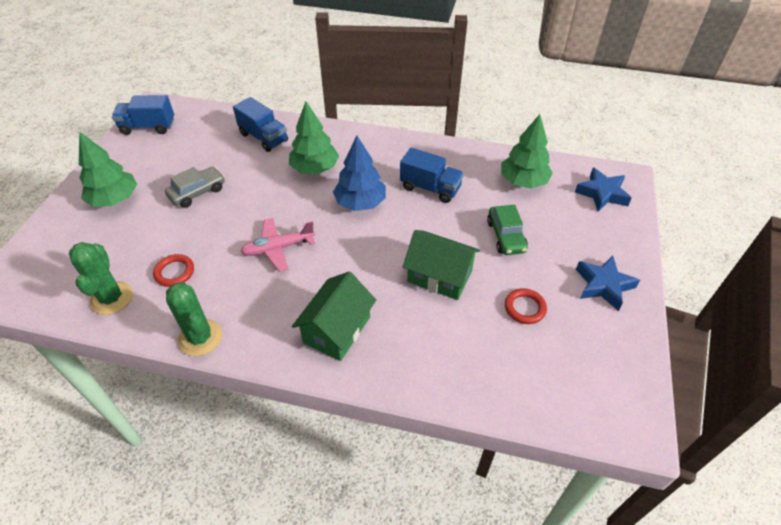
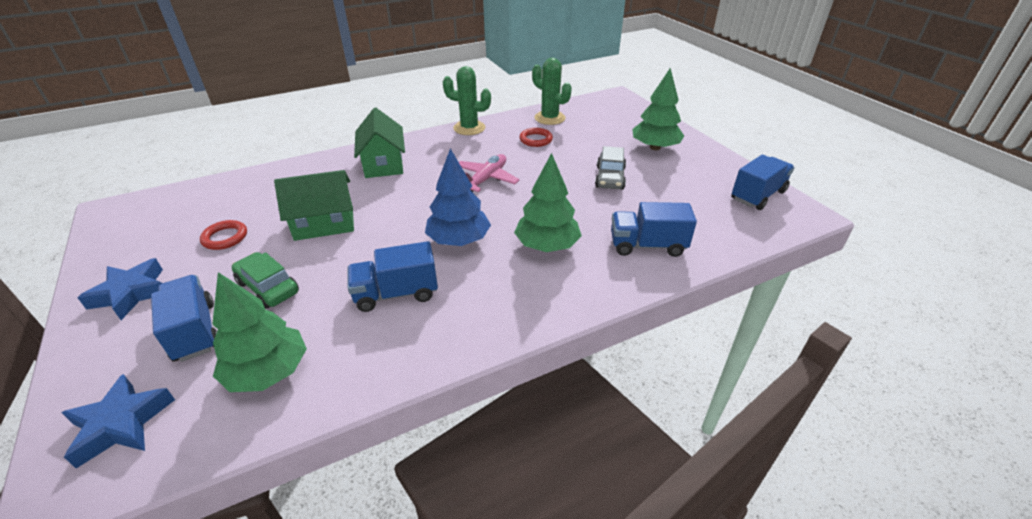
camera: 140 degrees right, 10 degrees down
none -> blue truck [151,275,217,362]

